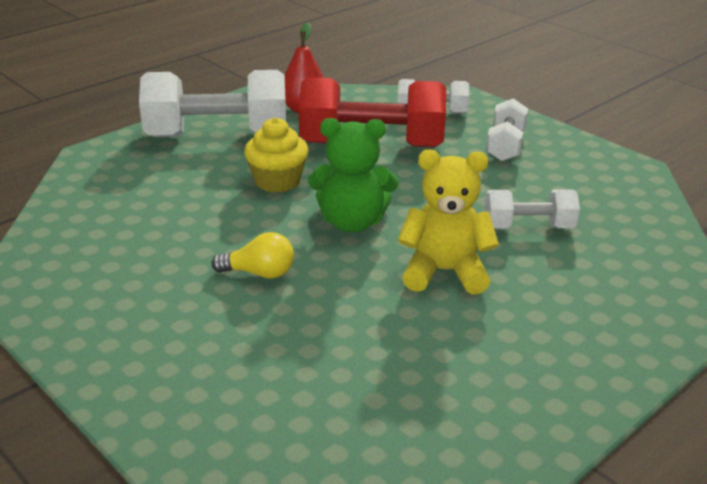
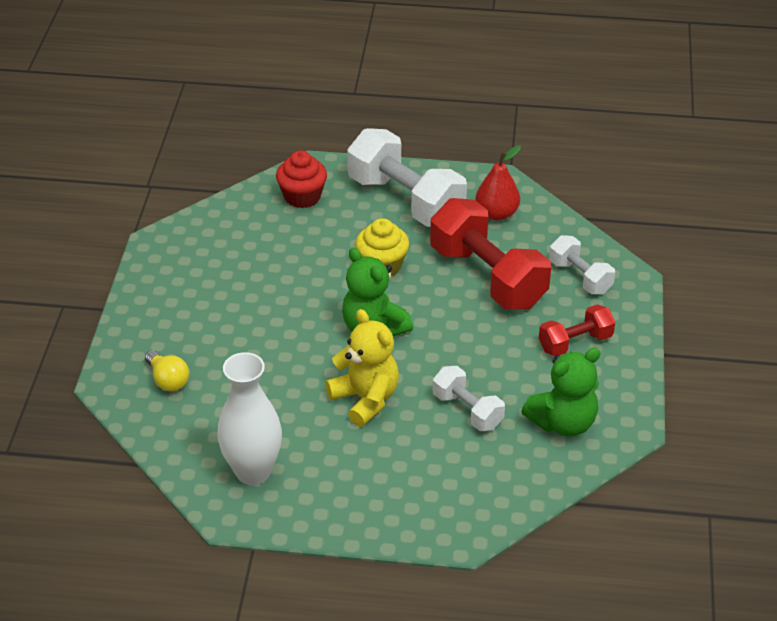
camera: 50 degrees right, 10 degrees up
yellow light bulb [211,232,294,279] -> yellow light bulb moved to [145,350,189,391]
white dumbbell [486,98,528,161] -> red dumbbell [539,304,615,356]
none -> white vase [217,352,282,485]
none -> red cupcake [276,151,327,208]
none -> green teddy bear [521,348,601,437]

